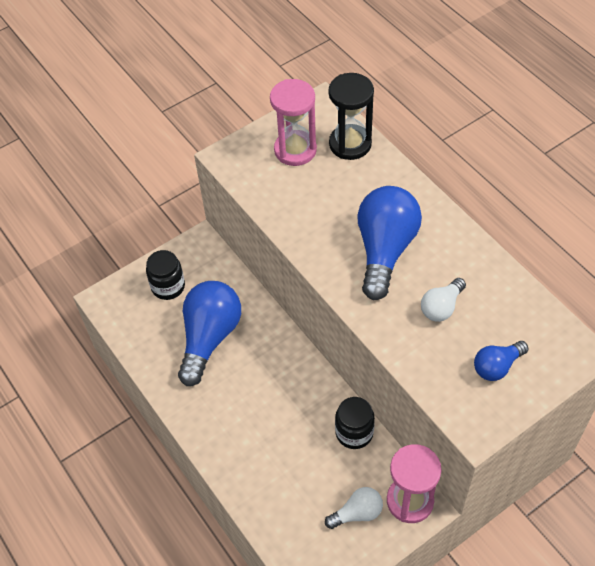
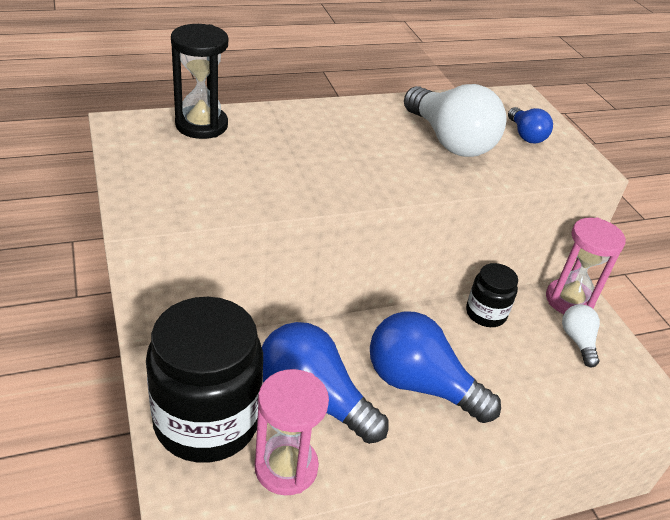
camera: 80 degrees left, 15 degrees down
black jar [146,250,185,300] -> black jar [146,297,263,463], size x2.05
pink hourglass [270,79,317,166] -> pink hourglass moved to [255,369,329,495]
blue light bulb [357,186,422,300] -> blue light bulb moved to [370,311,501,423]
white light bulb [421,278,466,322] -> white light bulb [404,84,506,157], size x1.96

